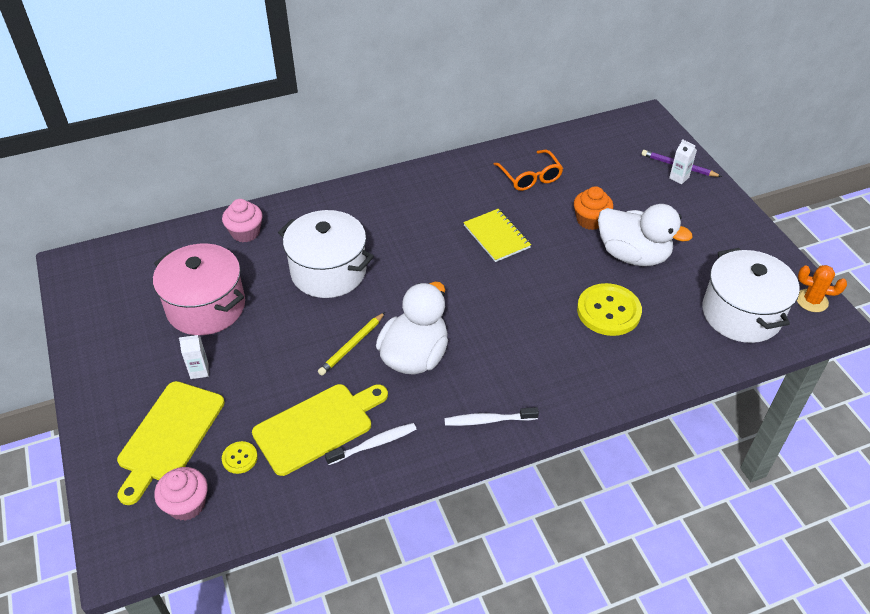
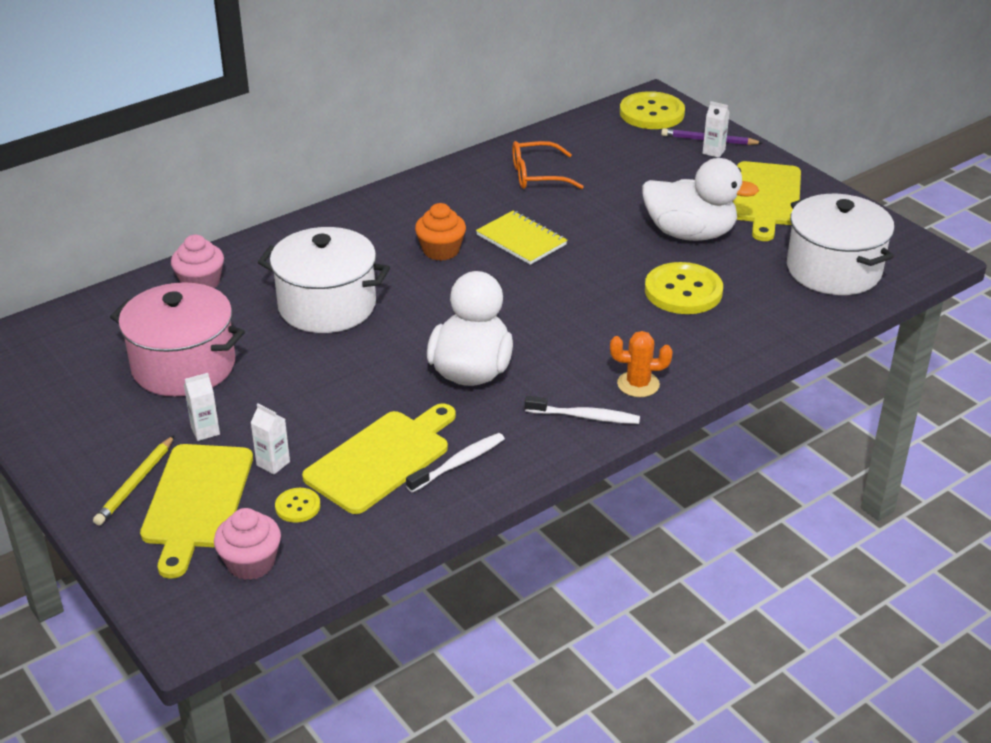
camera: 15 degrees left, 10 degrees down
yellow pencil [318,312,385,376] -> yellow pencil moved to [93,435,175,525]
white toothbrush [444,407,539,426] -> white toothbrush turned 150 degrees counterclockwise [525,396,640,424]
orange glasses [493,150,563,191] -> orange glasses turned 120 degrees clockwise [512,141,584,189]
orange cupcake [574,186,613,230] -> orange cupcake moved to [415,203,466,261]
orange cactus [797,265,847,312] -> orange cactus moved to [610,331,673,397]
none -> white carton [251,404,290,474]
none -> yellow button [620,91,685,129]
none -> yellow cutting board [733,161,801,241]

